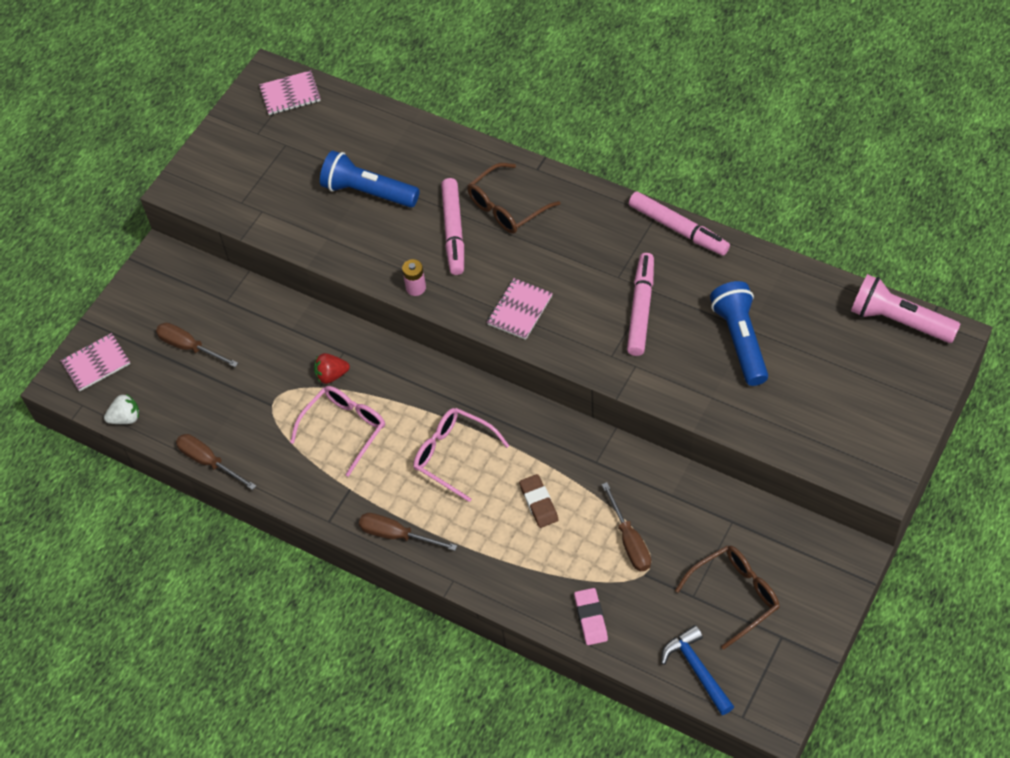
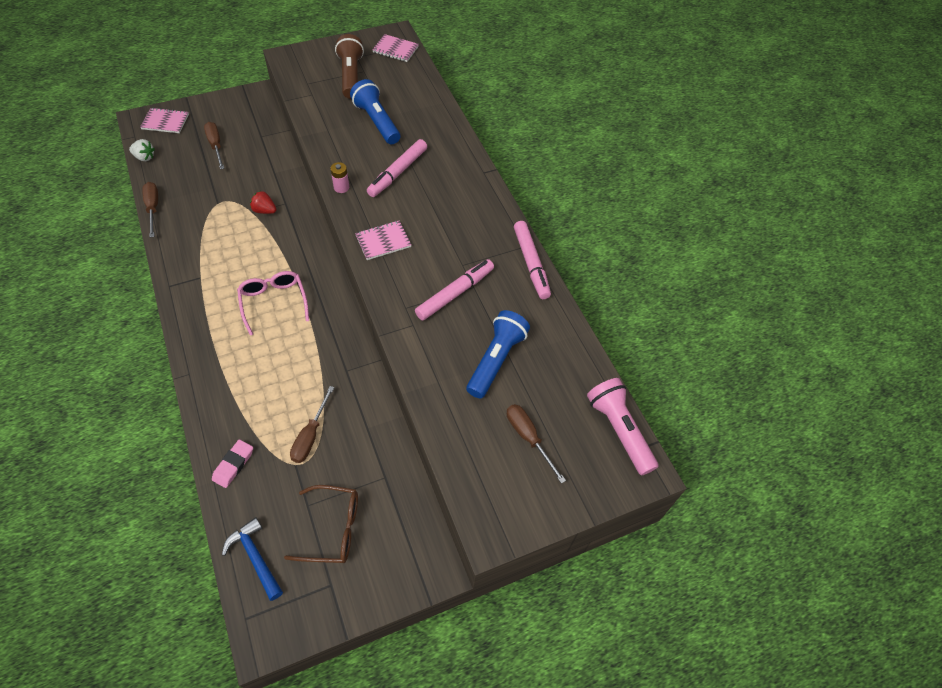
camera: 30 degrees right, 0 degrees up
pink glasses [290,386,385,477] -> none
brown screwdriver [359,513,457,551] -> brown screwdriver moved to [507,404,566,483]
brown glasses [467,163,561,234] -> none
brown eraser [519,474,558,528] -> none
blue hammer [661,625,734,715] -> blue hammer turned 45 degrees counterclockwise [222,517,283,601]
none -> brown flashlight [335,34,364,99]

